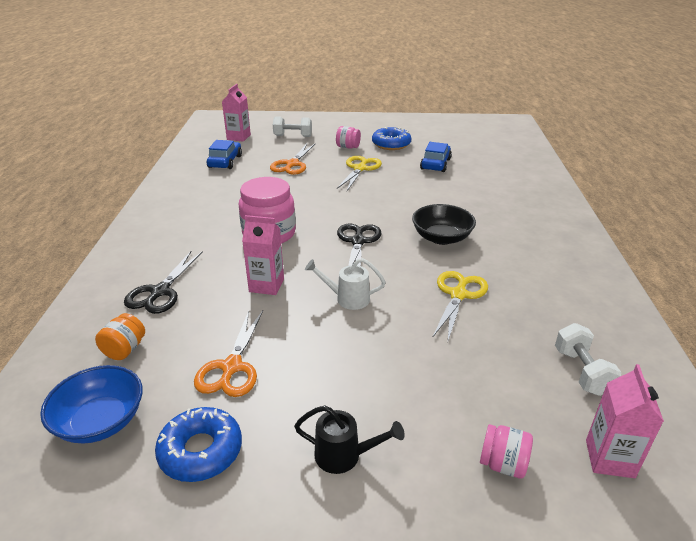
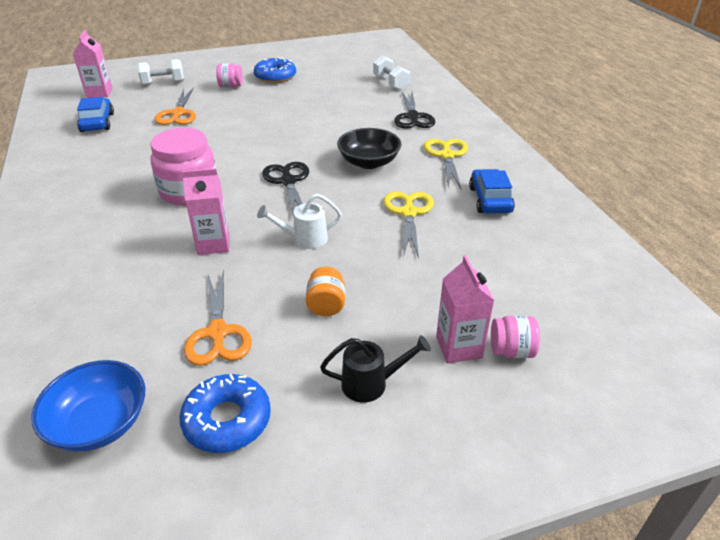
camera: 20 degrees left, 5 degrees up
orange jar [95,313,145,360] -> orange jar moved to [306,267,345,316]
black scissors [124,250,203,314] -> black scissors moved to [394,92,435,129]
yellow scissors [337,156,382,191] -> yellow scissors moved to [424,139,468,190]
blue car [420,142,452,172] -> blue car moved to [469,169,515,213]
white dumbbell [555,323,622,396] -> white dumbbell moved to [373,55,410,90]
pink carton [586,364,664,478] -> pink carton moved to [436,255,494,363]

